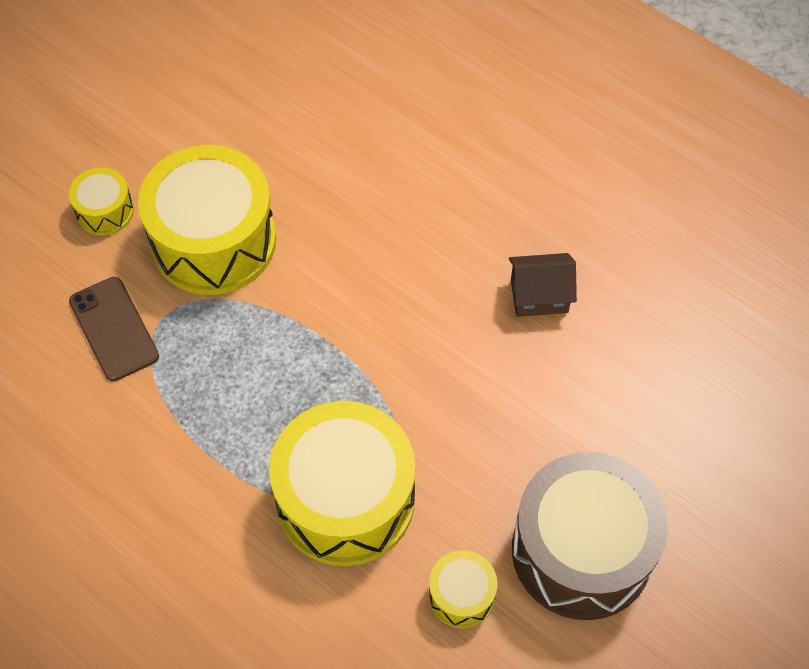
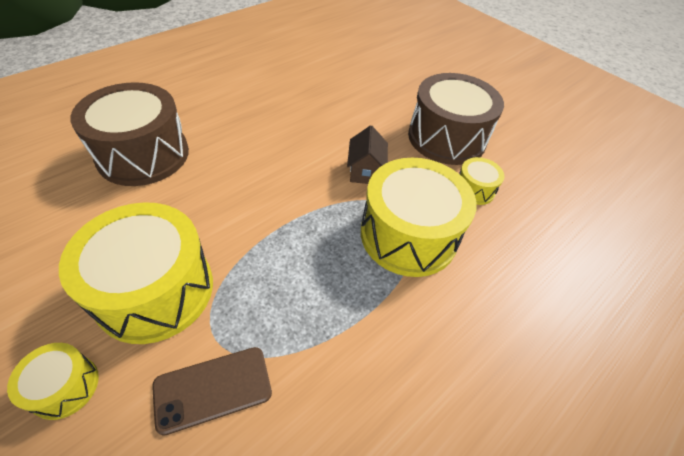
camera: 85 degrees left, 10 degrees down
brown house [509,253,577,317] -> brown house moved to [347,125,388,184]
none -> brown drum [70,82,189,186]

